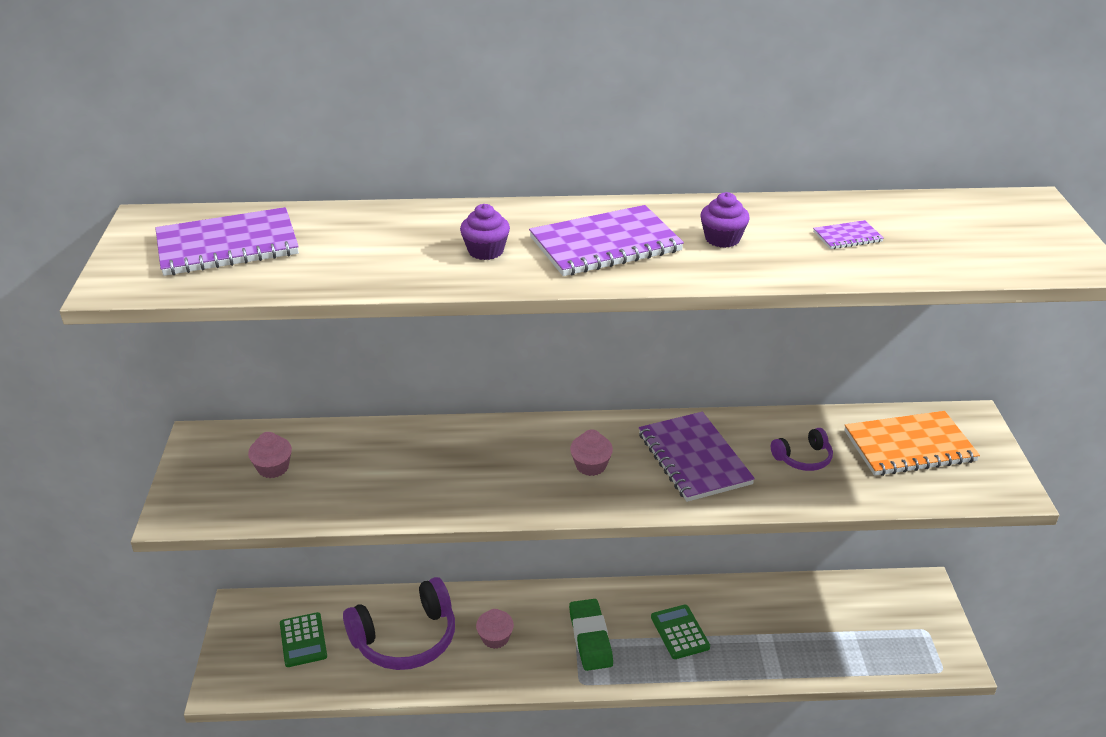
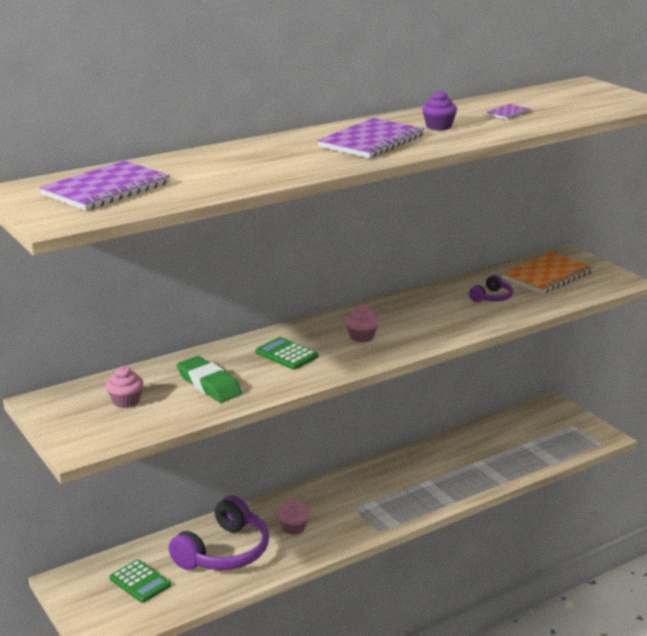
camera: 30 degrees left, 10 degrees down
purple cupcake [460,204,510,260] -> none
green eraser [569,599,613,671] -> green eraser moved to [177,356,242,403]
purple notebook [639,412,755,502] -> none
green calculator [651,605,710,659] -> green calculator moved to [255,337,319,370]

